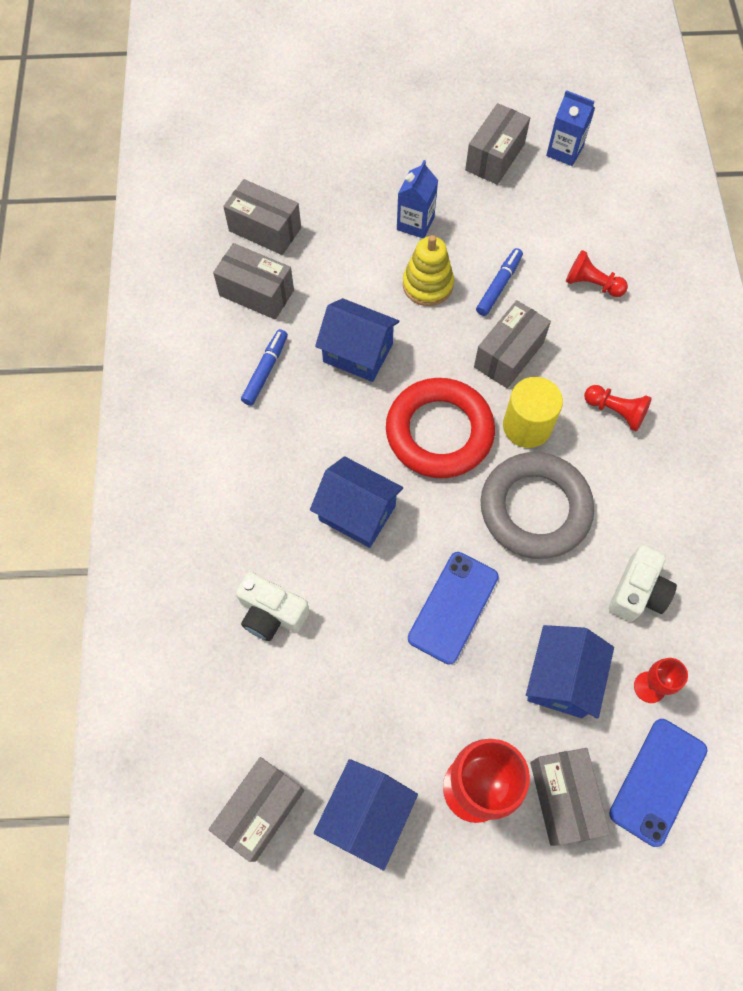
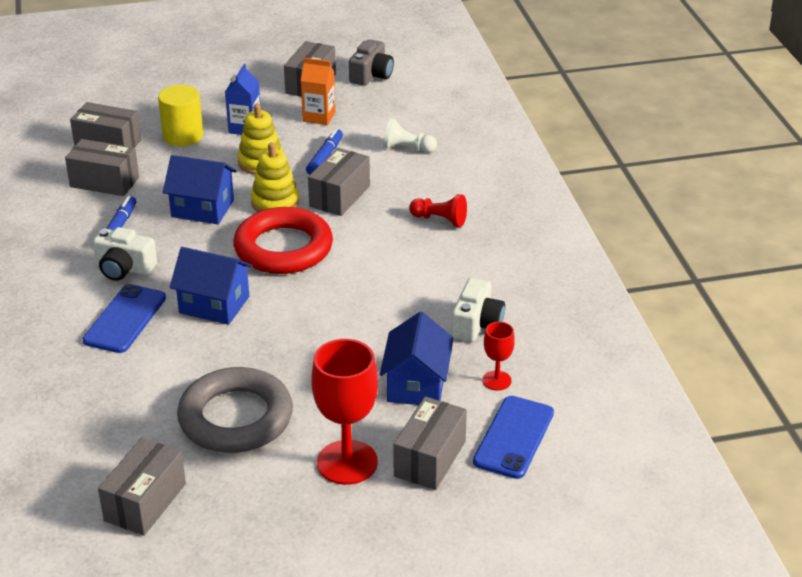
camera: 10 degrees left, 30 degrees down
white camera [236,572,310,641] -> white camera moved to [93,227,157,281]
blue house [314,759,418,870] -> none
blue phone [408,552,499,665] -> blue phone moved to [82,284,166,353]
grey ring [481,452,594,559] -> grey ring moved to [177,367,293,453]
yellow cylinder [503,377,563,448] -> yellow cylinder moved to [158,85,203,146]
grey box [530,748,610,846] -> grey box turned 45 degrees clockwise [394,397,467,490]
blue carton [546,90,595,166] -> grey camera [349,39,394,86]
red pawn [566,250,628,297] -> white pawn [383,118,437,153]
none -> yellow stacking toy [251,143,299,212]
none -> orange carton [301,58,336,125]

